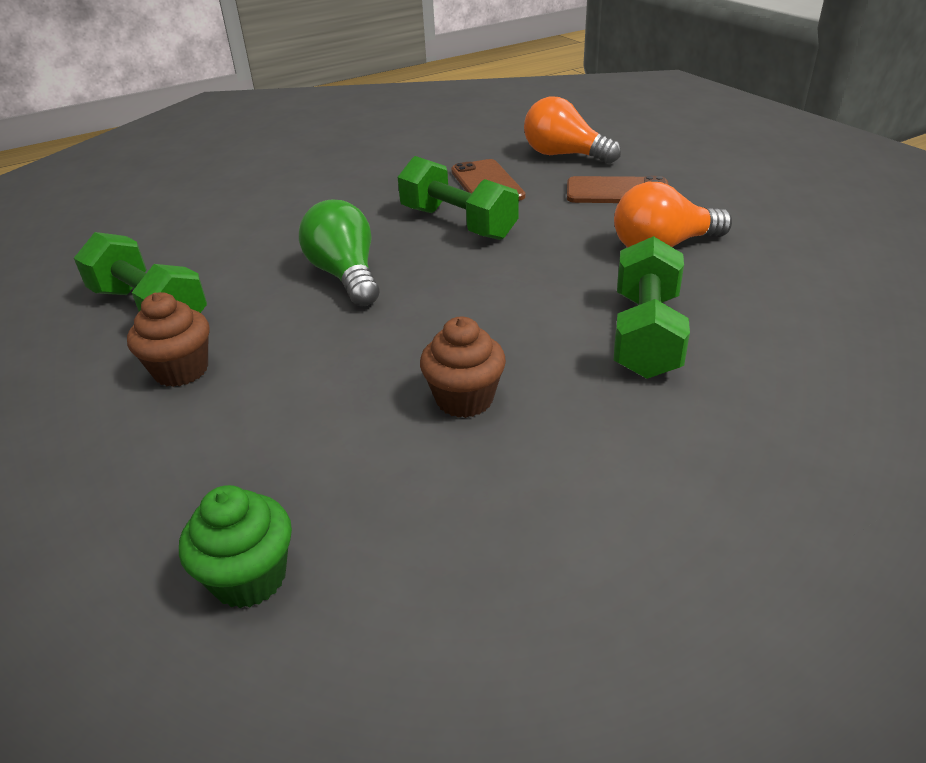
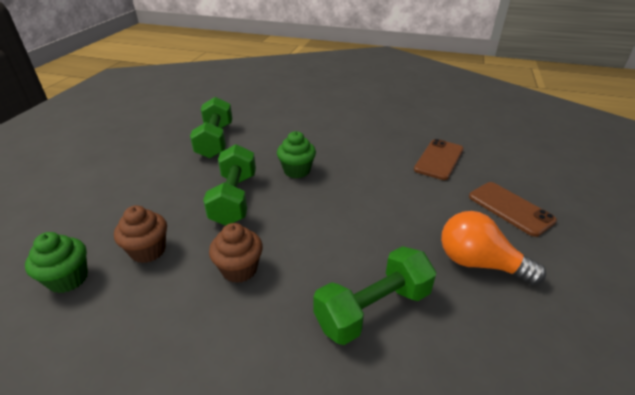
camera: 45 degrees right, 0 degrees up
brown cupcake [127,292,210,387] -> brown cupcake moved to [114,205,167,263]
green light bulb [299,200,379,307] -> green cupcake [277,131,316,178]
green dumbbell [398,156,519,240] -> green dumbbell moved to [203,144,256,226]
orange light bulb [524,96,621,164] -> none

